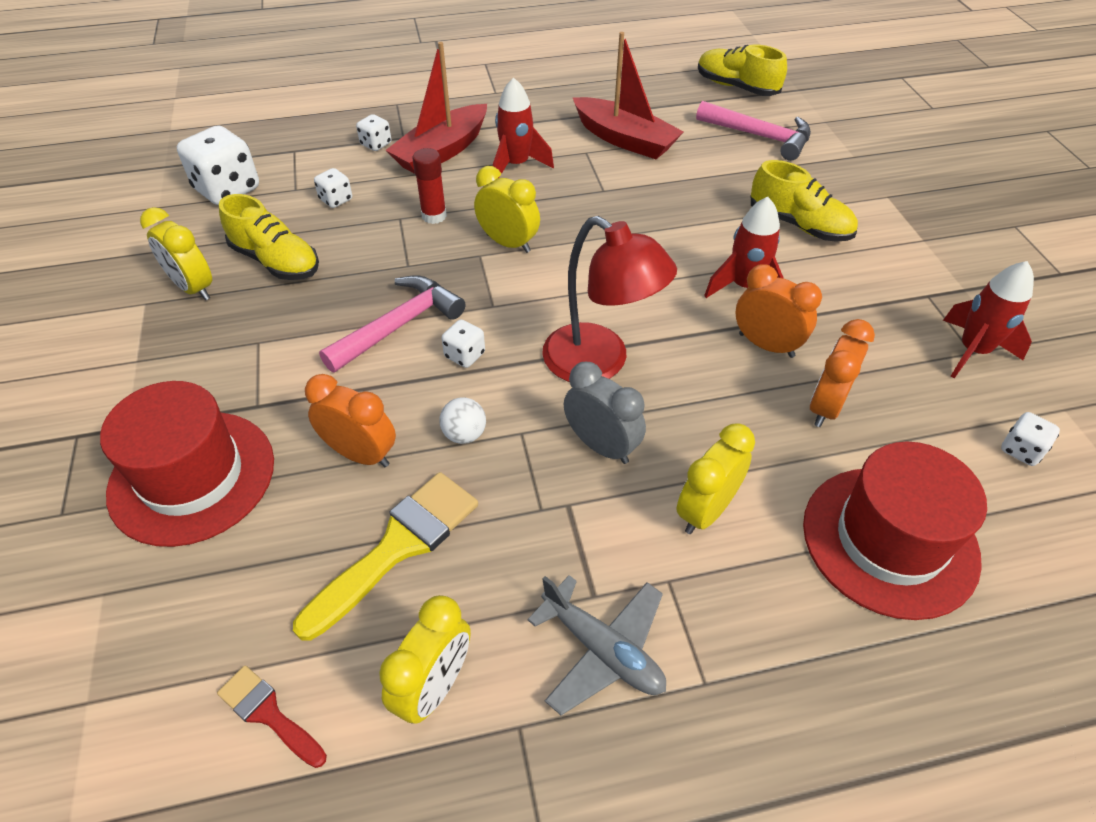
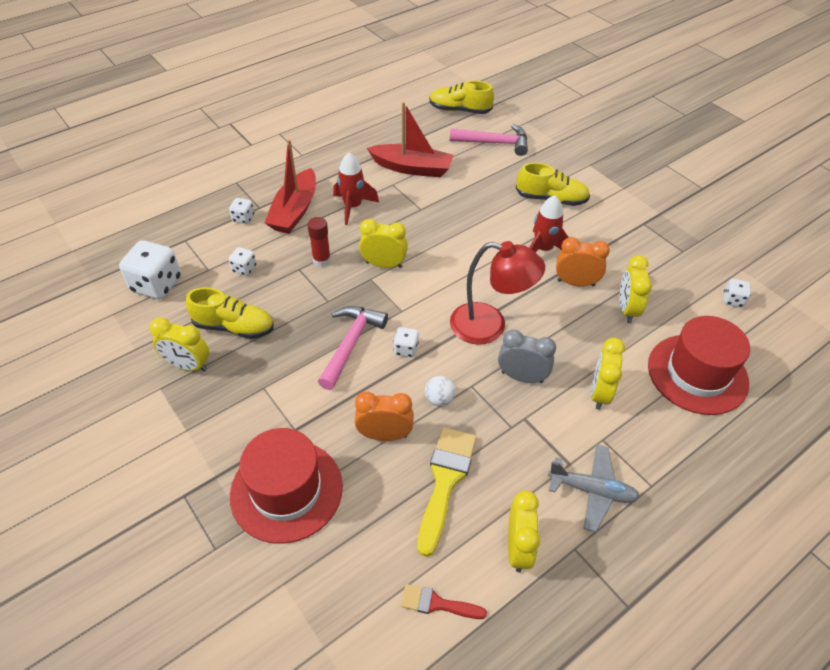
camera: 25 degrees left, 0 degrees up
orange clock [810,319,875,427] -> yellow clock [620,255,652,323]
red rocket [943,261,1034,378] -> none

